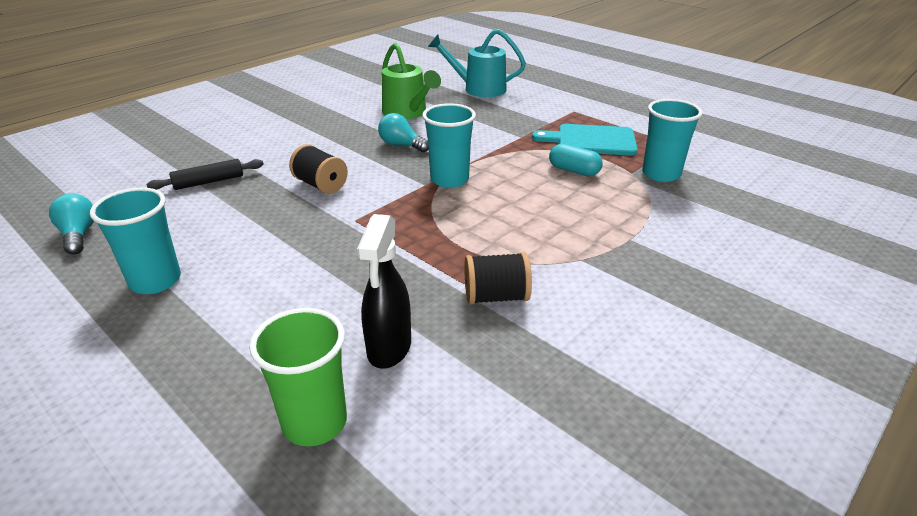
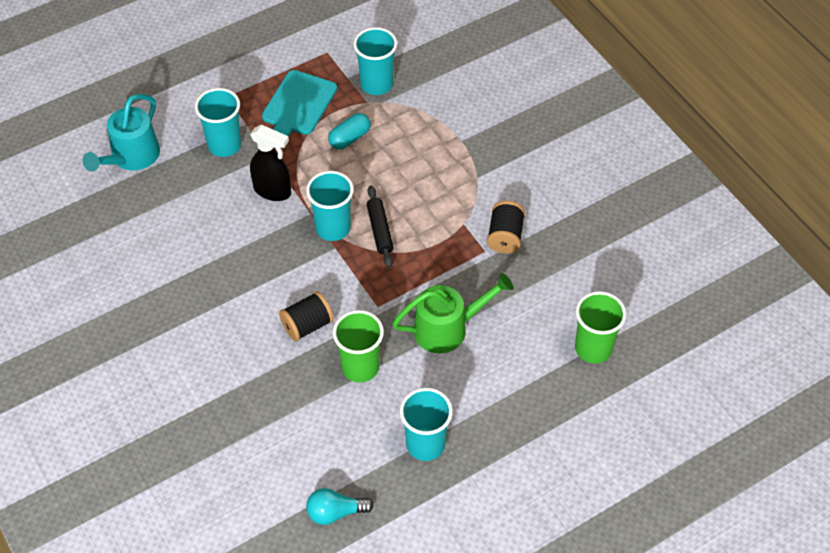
camera: 75 degrees left, 20 degrees up
black rolling pin [146,159,264,190] -> black rolling pin moved to [367,186,394,268]
black spray bottle [357,214,411,368] -> black spray bottle moved to [250,125,291,201]
turquoise light bulb [378,113,429,152] -> none
green watering can [382,43,441,119] -> green watering can moved to [392,273,514,353]
none -> turquoise cup [195,88,241,157]
none -> green cup [333,310,384,383]

